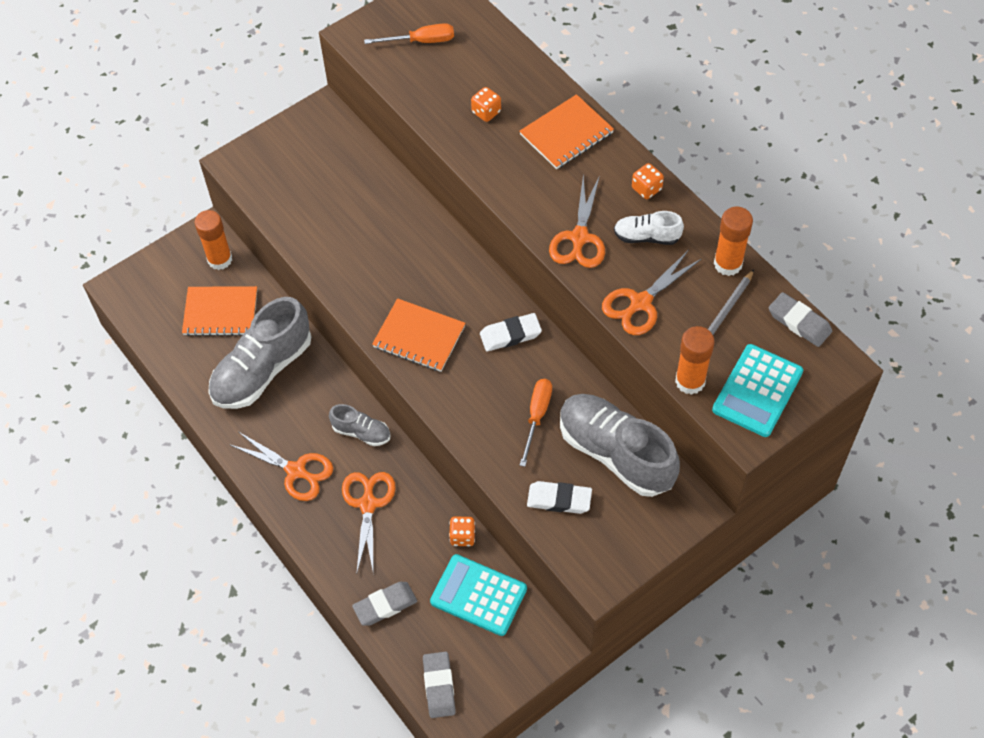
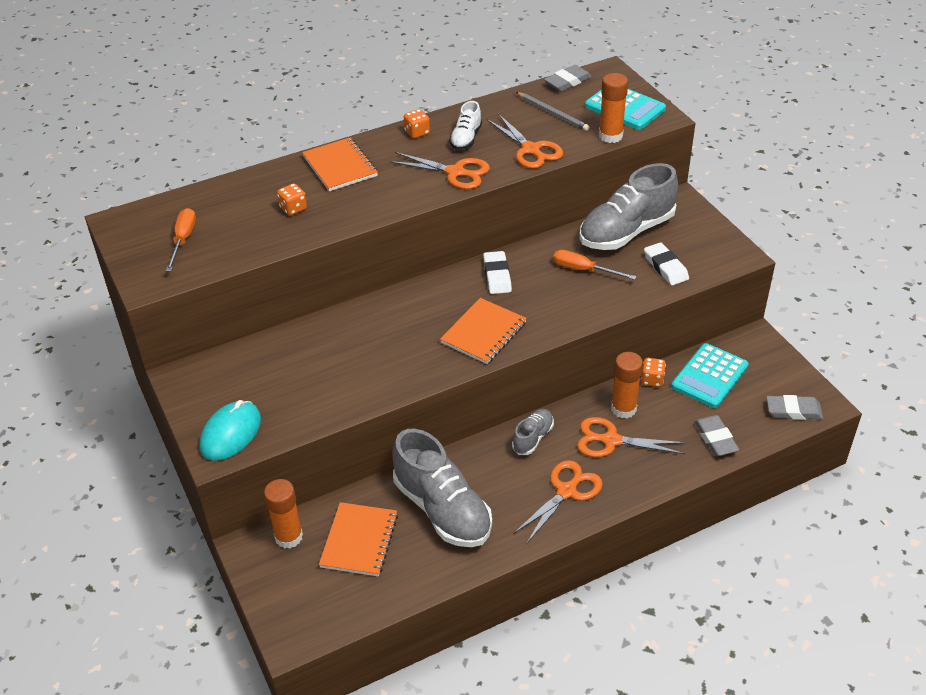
camera: 80 degrees left, 15 degrees down
white eraser [527,481,592,514] -> white eraser turned 45 degrees counterclockwise [644,242,689,286]
orange glue stick [714,206,753,276] -> orange glue stick moved to [611,352,643,418]
none -> turquoise mouse [199,400,261,461]

